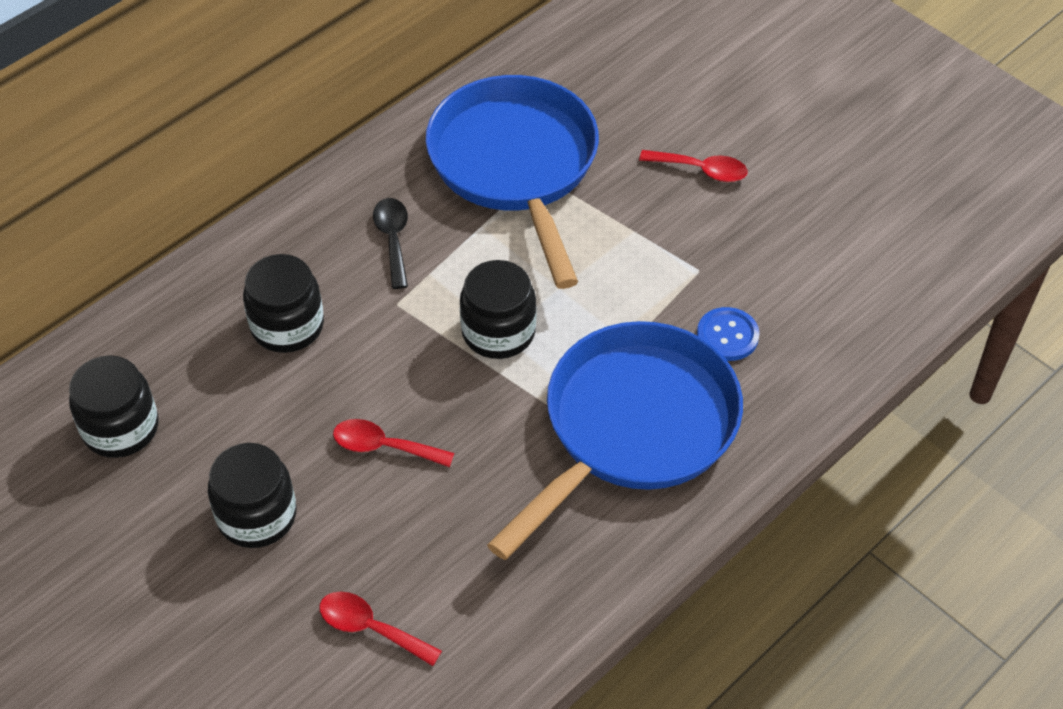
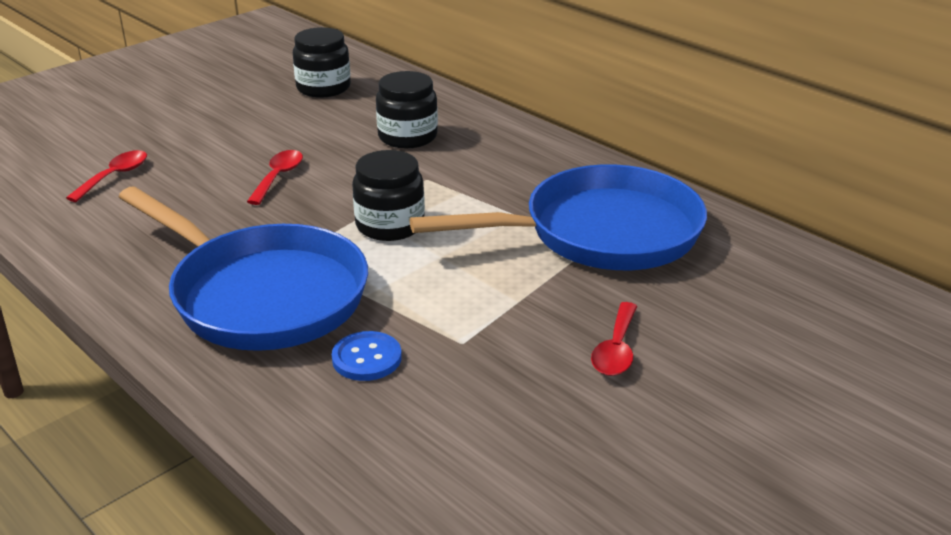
camera: 90 degrees right, 20 degrees down
black jar [208,443,297,548] -> none
black spoon [373,198,408,289] -> none

